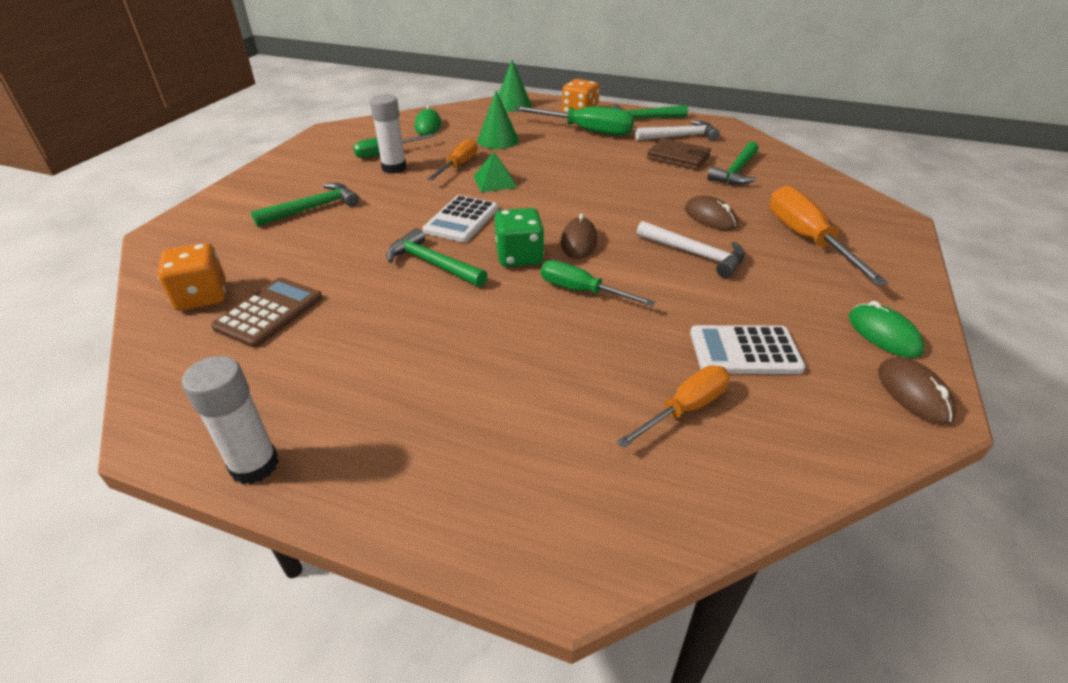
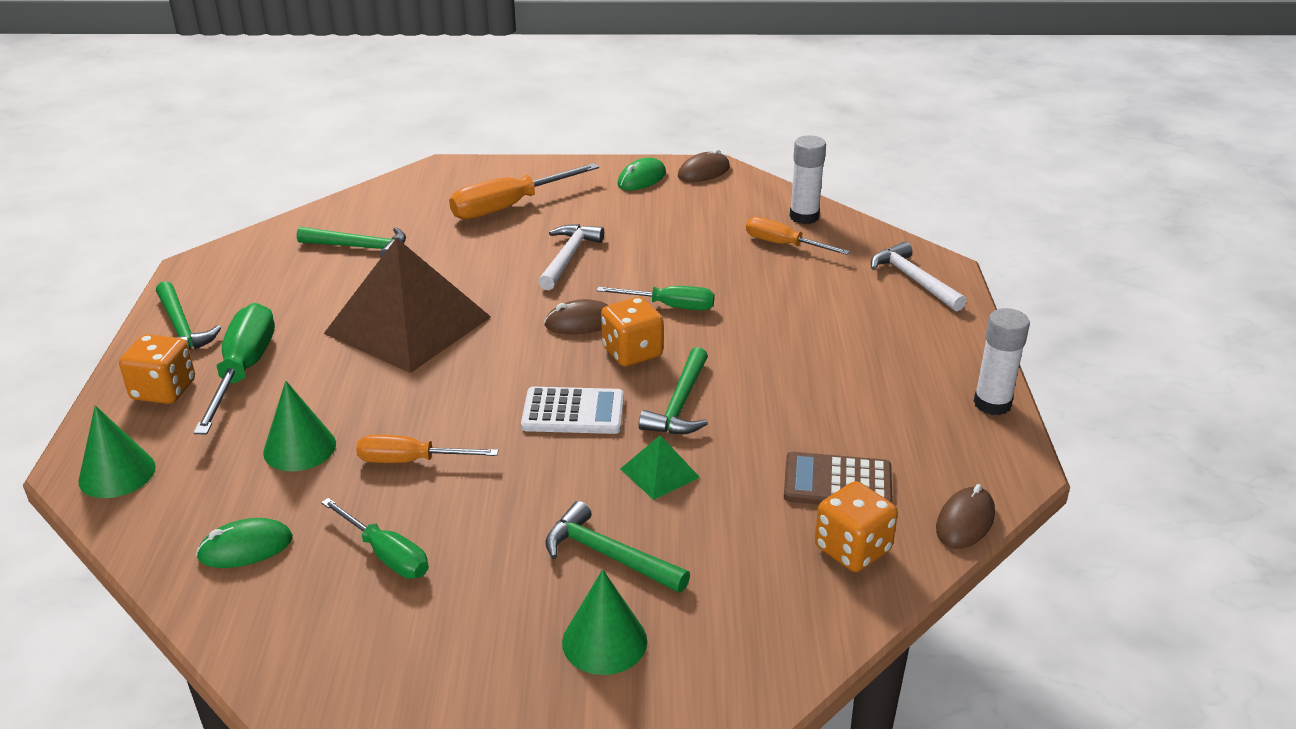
camera: 110 degrees left, 5 degrees down
white glue stick [370,94,407,174] -> white glue stick moved to [789,135,826,224]
green pyramid [474,152,518,192] -> green pyramid moved to [620,435,700,500]
green dice [495,208,544,267] -> orange dice [601,297,664,367]
green screwdriver [541,260,655,306] -> green screwdriver turned 90 degrees counterclockwise [597,286,715,310]
white hammer [635,120,720,141] -> white hammer moved to [871,242,967,311]
brown wallet [647,138,711,170] -> none
brown mouse [685,196,738,231] -> brown mouse moved to [936,484,995,549]
white calculator [690,325,806,374] -> none
none -> brown pyramid [324,238,491,373]
none -> green cone [562,569,647,675]

